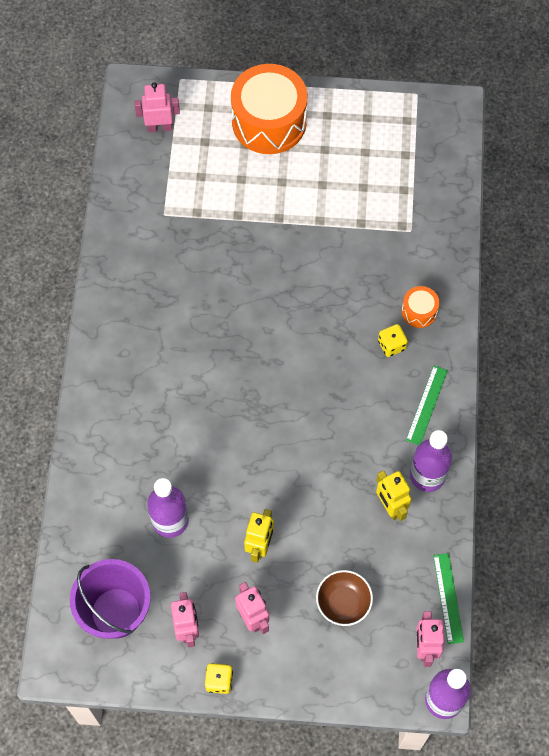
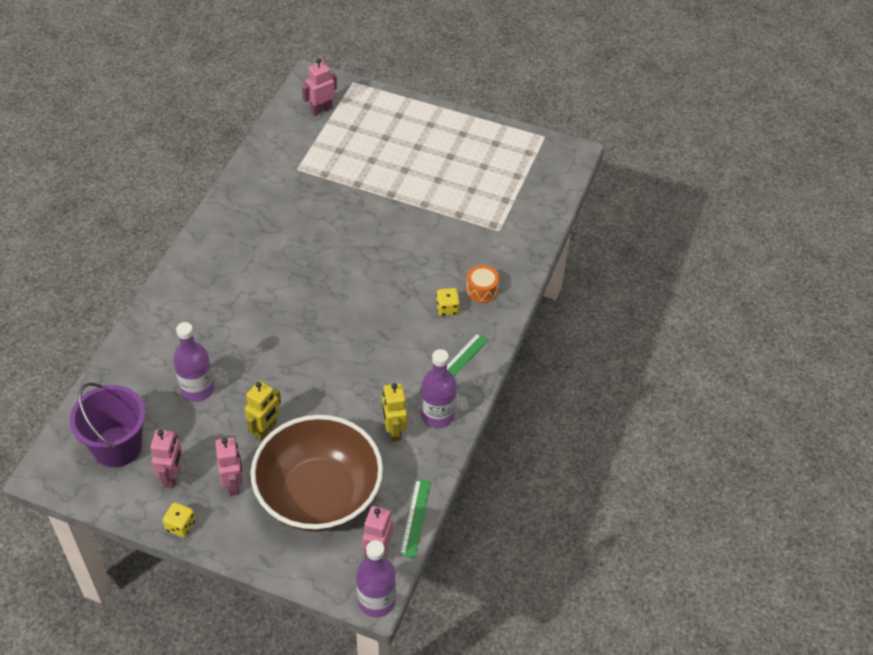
camera: 15 degrees right, 15 degrees down
pink robot [134,82,180,132] -> pink robot turned 45 degrees counterclockwise [302,58,337,116]
orange drum [231,64,308,154] -> none
brown bowl [316,570,373,626] -> brown bowl [250,415,383,532], size x2.40

